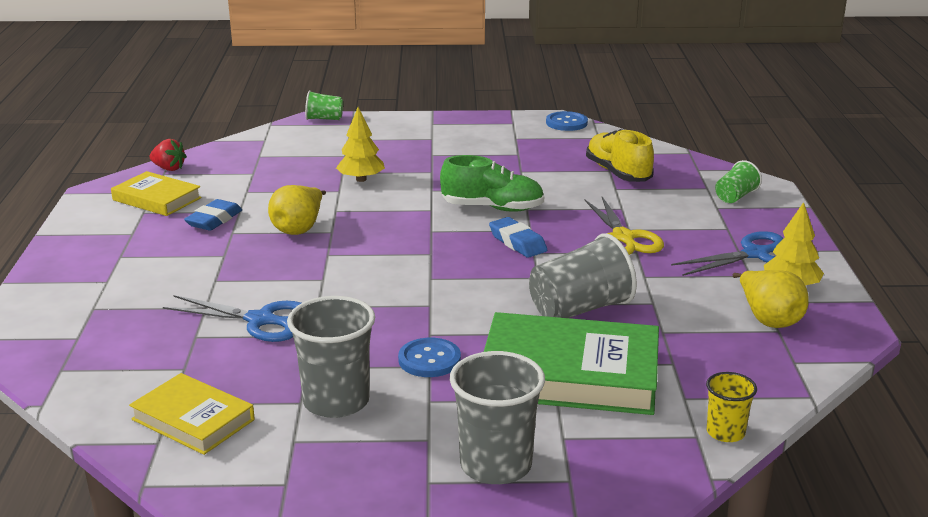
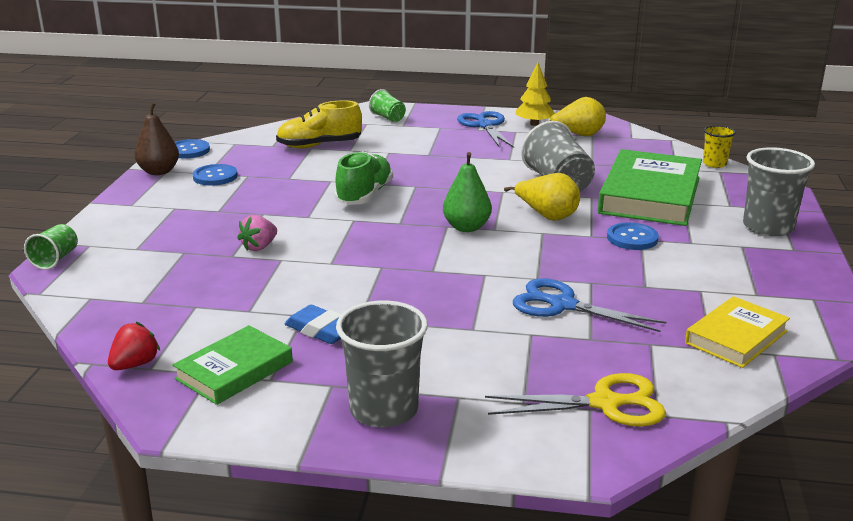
camera: 80 degrees left, 0 degrees up
yellow book [111,171,202,216] -> green book [173,325,293,405]
blue scissors [163,295,301,342] -> blue scissors turned 90 degrees counterclockwise [513,278,666,332]
yellow pear [268,185,326,235] -> yellow pear moved to [504,173,580,221]
grey cup [287,296,375,418] -> grey cup moved to [336,300,428,427]
yellow tree [336,107,385,182] -> pink strawberry [237,215,277,251]
blue eraser [489,217,547,258] -> none
yellow scissors [584,197,664,255] -> yellow scissors moved to [485,373,666,426]
none -> brown pear [134,102,179,175]
none -> blue button [192,164,238,186]
none -> green pear [443,152,492,232]

